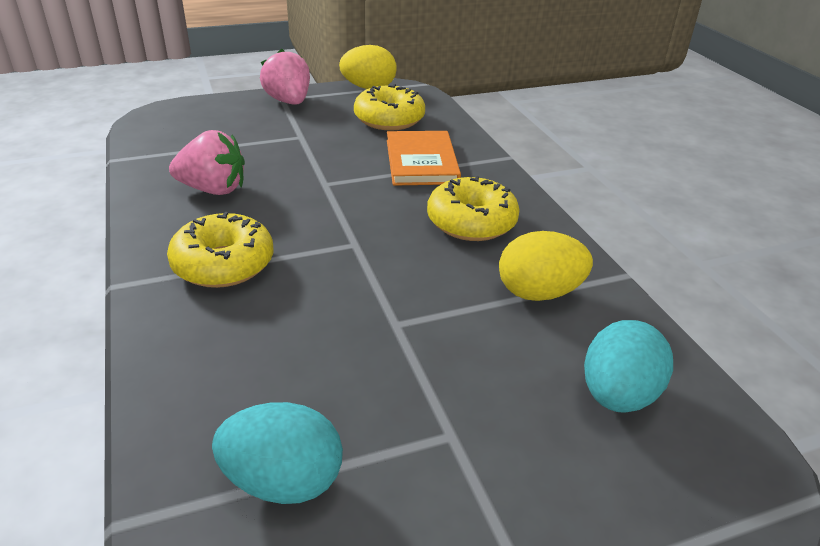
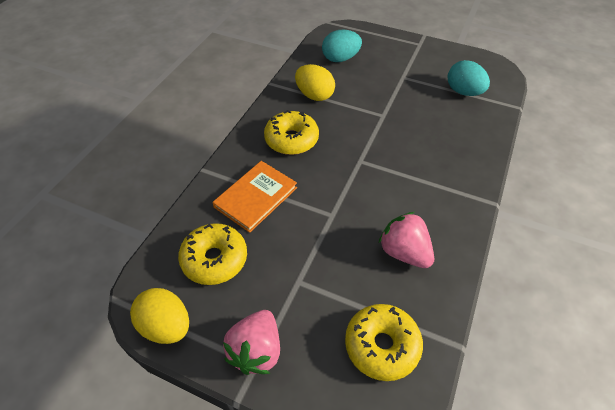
camera: 135 degrees left, 15 degrees up
yellow donut [167,212,273,288] -> yellow donut moved to [345,304,423,381]

